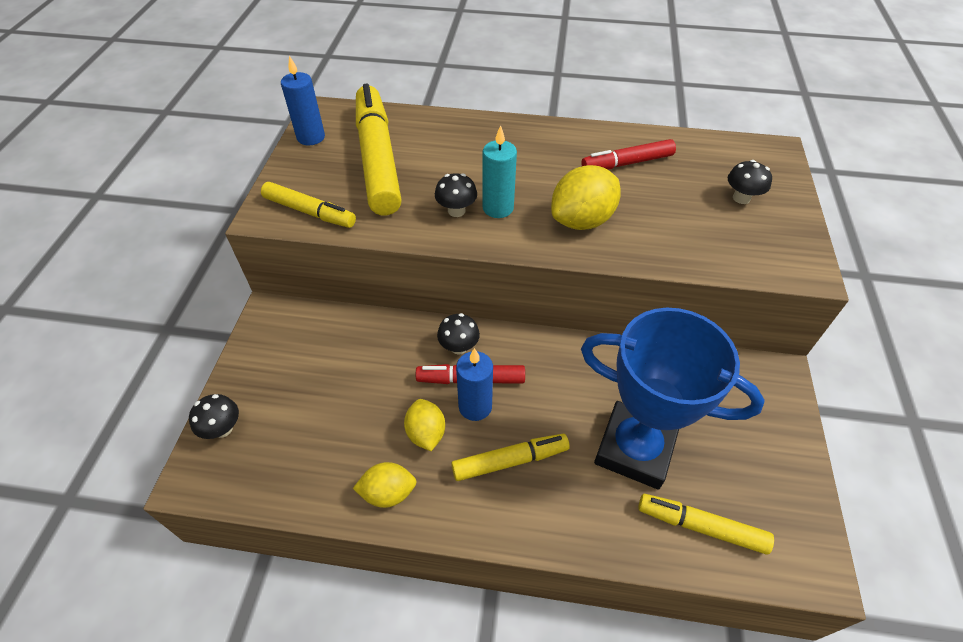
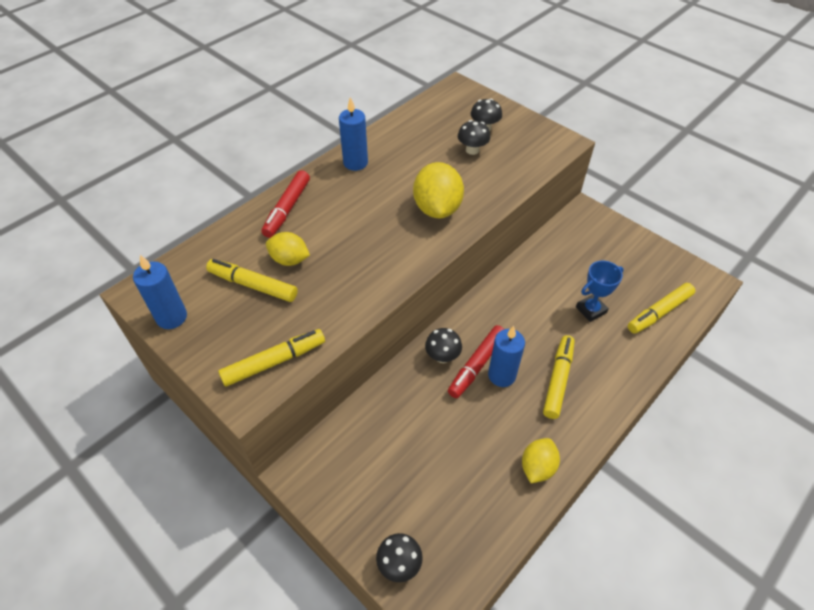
camera: 55 degrees left, 0 degrees up
yellow marker [356,83,402,215] -> yellow marker [206,259,298,302], size x0.54
yellow lemon [404,399,445,451] -> yellow lemon moved to [266,232,310,266]
black mushroom [435,173,477,217] -> black mushroom moved to [458,120,490,155]
turquoise candle [482,125,517,218] -> none
red marker [581,139,676,170] -> red marker moved to [261,170,310,238]
blue trophy [581,308,765,490] -> blue trophy [576,261,624,322], size x0.46
none -> blue candle [339,97,368,171]

